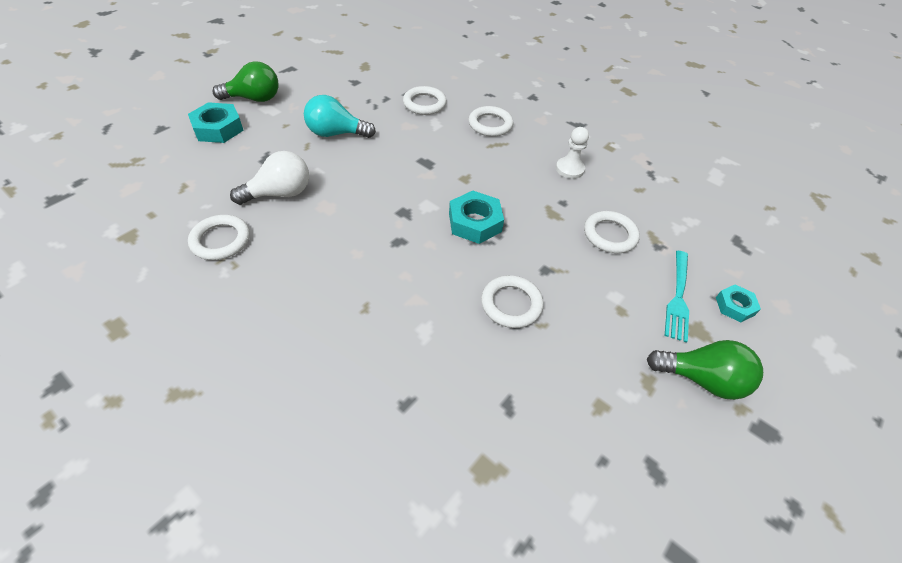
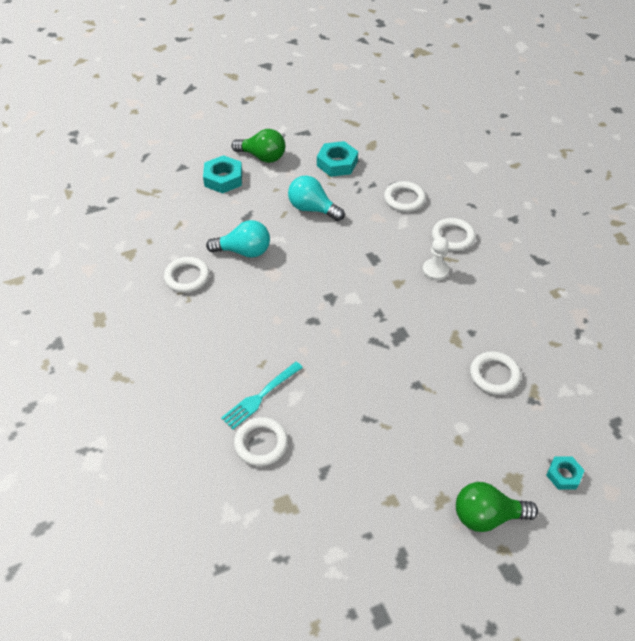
camera: 30 degrees right, 0 degrees up
white light bulb [230,151,309,205] -> turquoise light bulb [206,220,270,258]
turquoise nut [449,191,504,244] -> turquoise nut moved to [317,141,358,177]
white ring [481,275,544,328] -> white ring moved to [234,417,288,466]
white pawn [556,127,589,179] -> white pawn moved to [422,237,449,281]
green light bulb [647,340,763,400] -> green light bulb turned 135 degrees clockwise [456,482,538,532]
turquoise fork [665,251,689,342] -> turquoise fork moved to [221,362,303,429]

